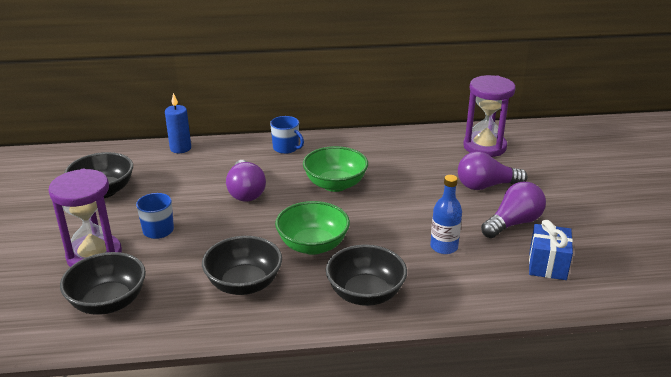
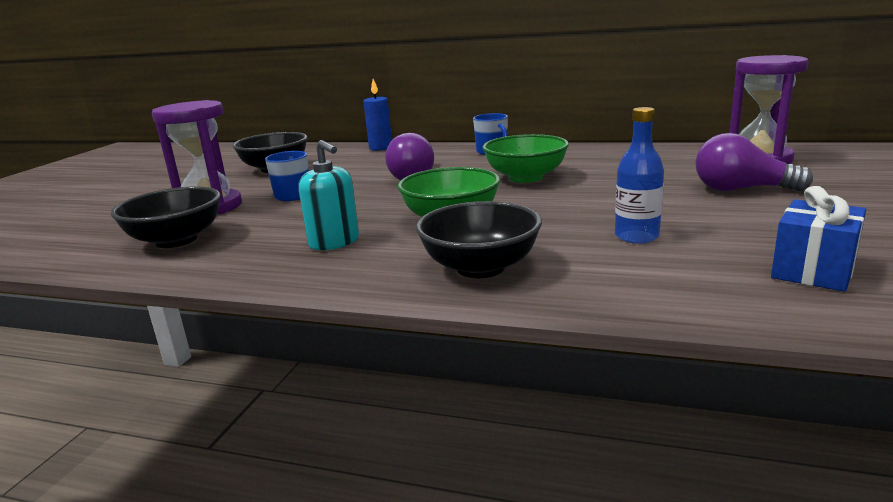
camera: 25 degrees right, 10 degrees down
black bowl [202,236,282,295] -> turquoise soap dispenser [298,140,359,250]
purple light bulb [481,182,546,238] -> none

